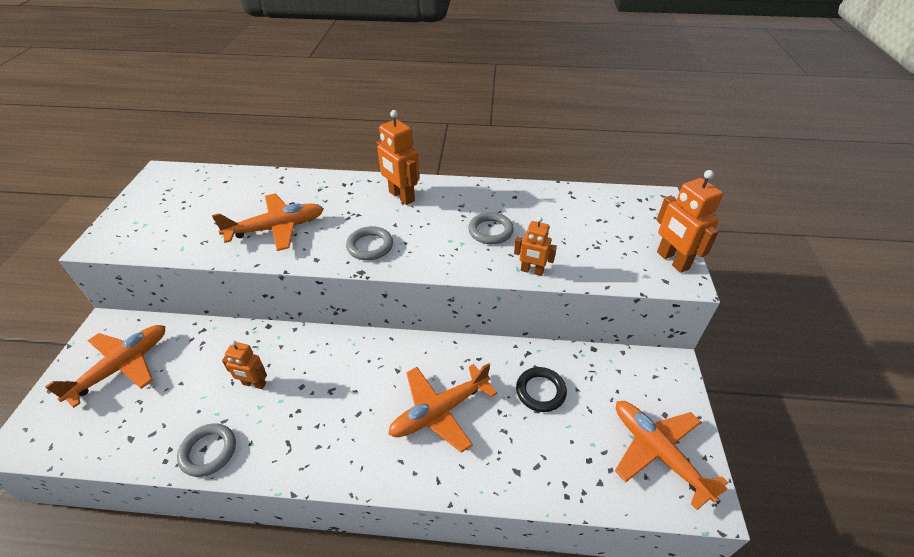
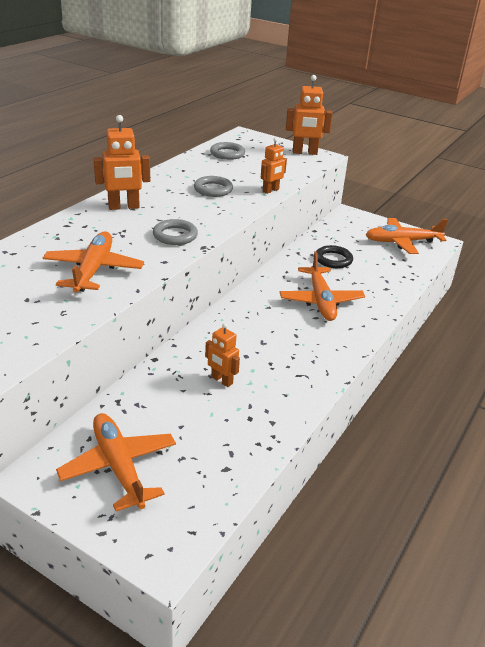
camera: 65 degrees left, 10 degrees down
grey ring [177,423,236,477] -> grey ring moved to [210,142,245,160]
orange robot [222,340,267,389] -> orange robot turned 90 degrees clockwise [205,323,240,387]

